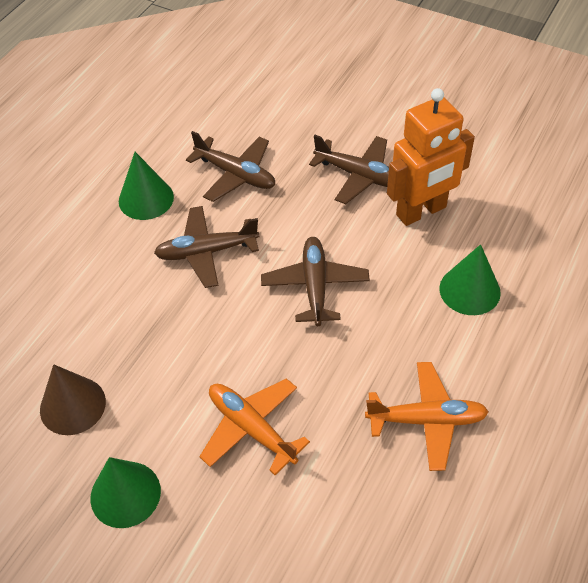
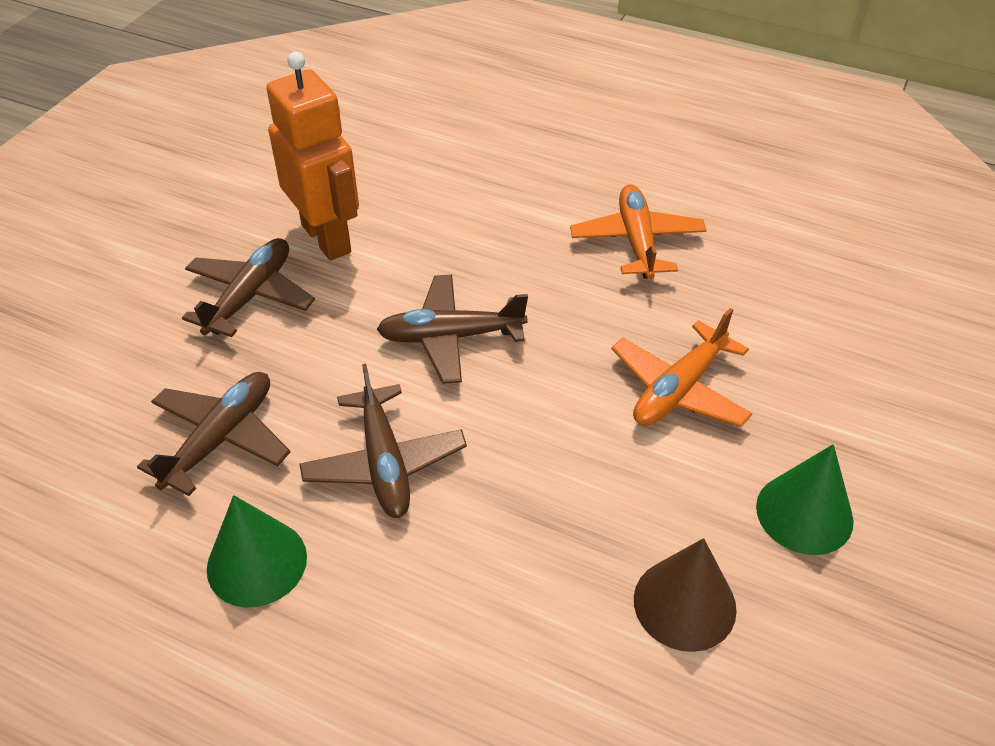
camera: 95 degrees left, 5 degrees down
green cone [439,244,501,315] -> none

